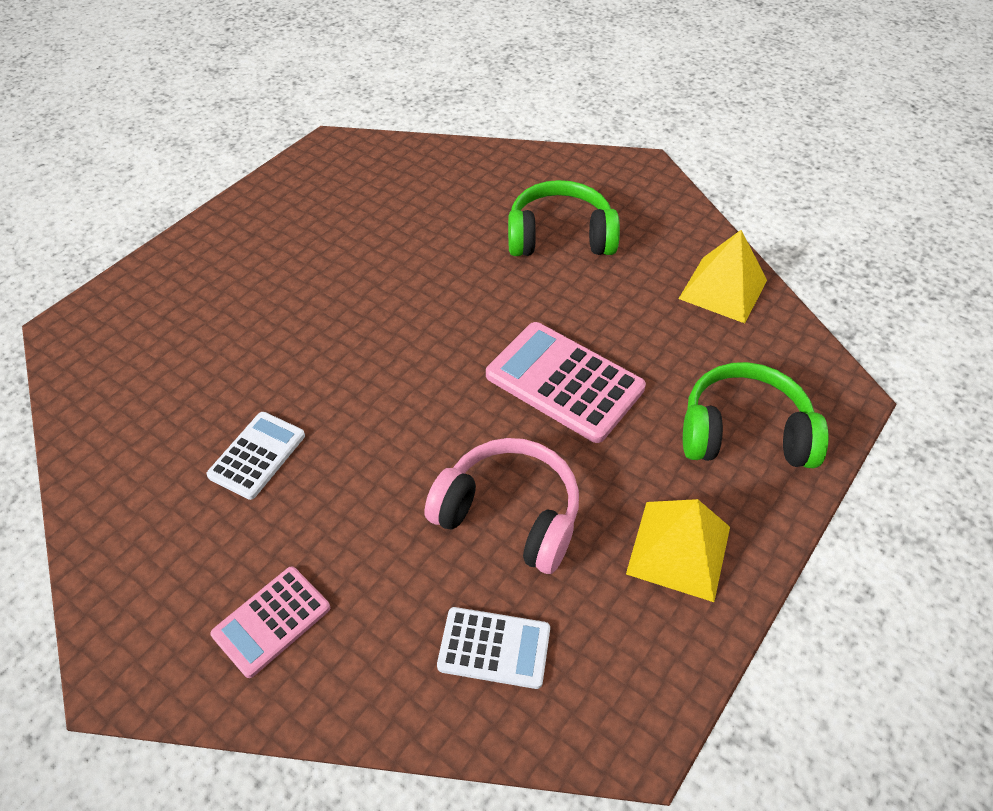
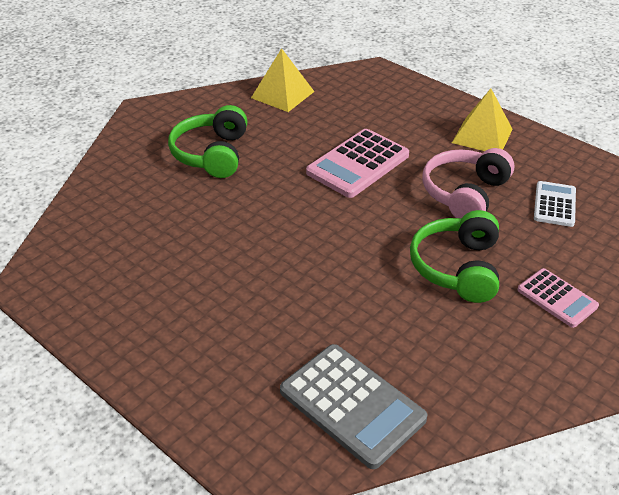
camera: 85 degrees left, 10 degrees down
white calculator [207,412,305,500] -> none
green headphones [683,362,829,468] -> green headphones moved to [410,210,499,303]
none -> grey calculator [280,344,427,469]

